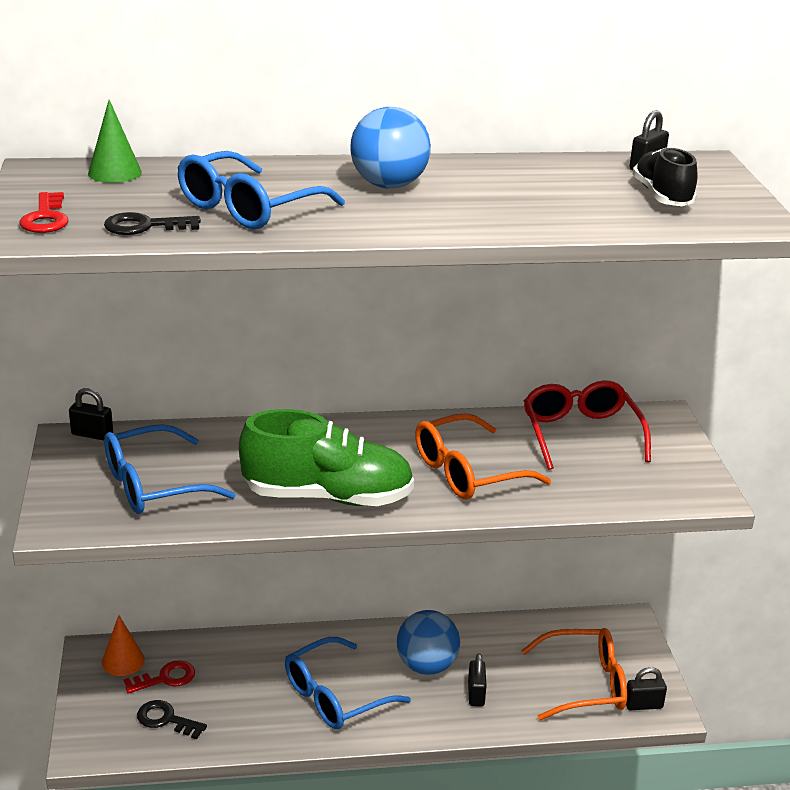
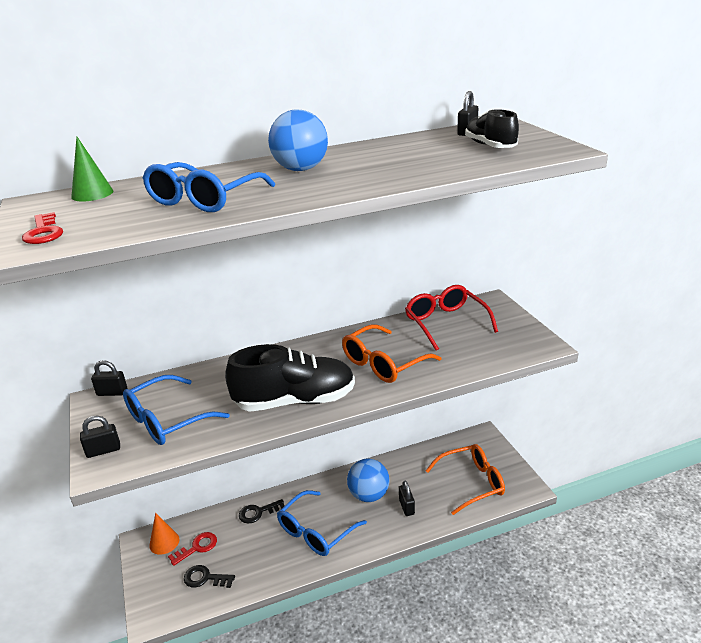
camera: 10 degrees left, 0 degrees up
black key [104,212,201,235] -> black key moved to [239,499,285,524]
green shoe [239,409,414,506] -> black shoe [225,344,355,412]
black padlock [626,667,667,710] -> black padlock moved to [80,416,120,458]

